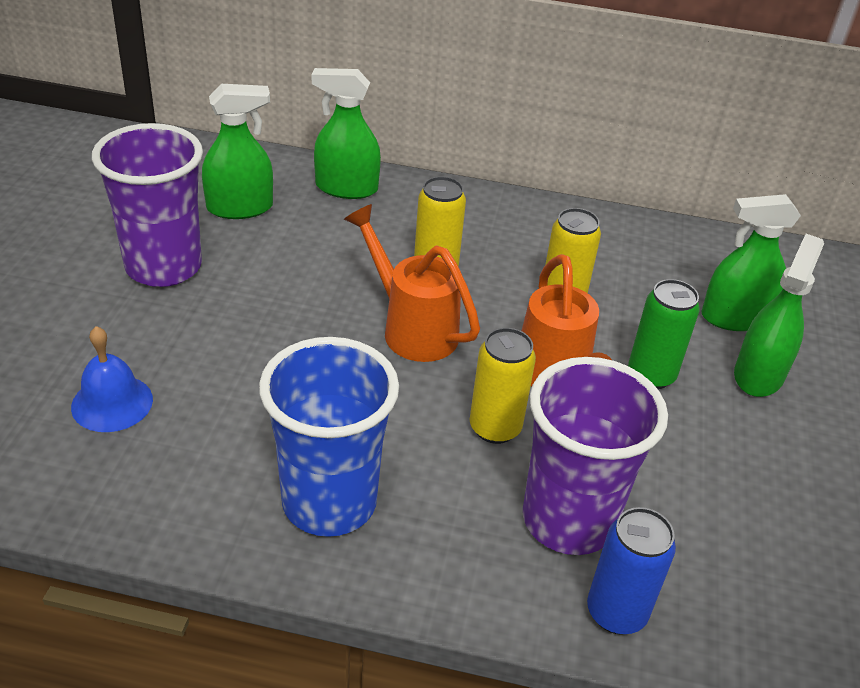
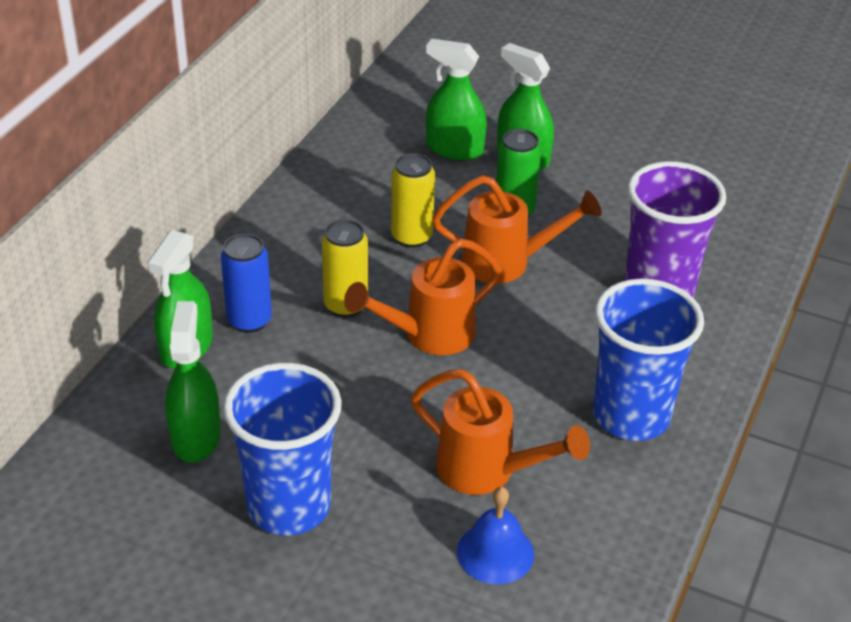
camera: 75 degrees left, 0 degrees up
purple cup [92,123,203,287] -> blue cup [223,363,342,535]
yellow can [470,328,536,444] -> none
blue can [587,507,676,635] -> blue can moved to [221,234,272,333]
green spray bottle [701,194,801,331] -> green spray bottle turned 105 degrees clockwise [426,39,487,160]
none -> orange watering can [411,369,590,495]

